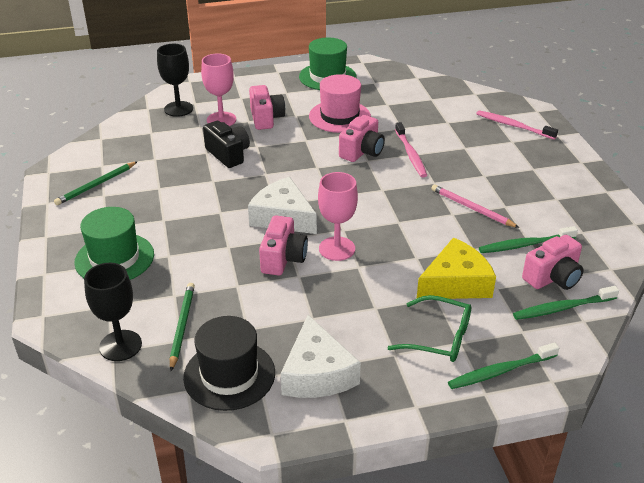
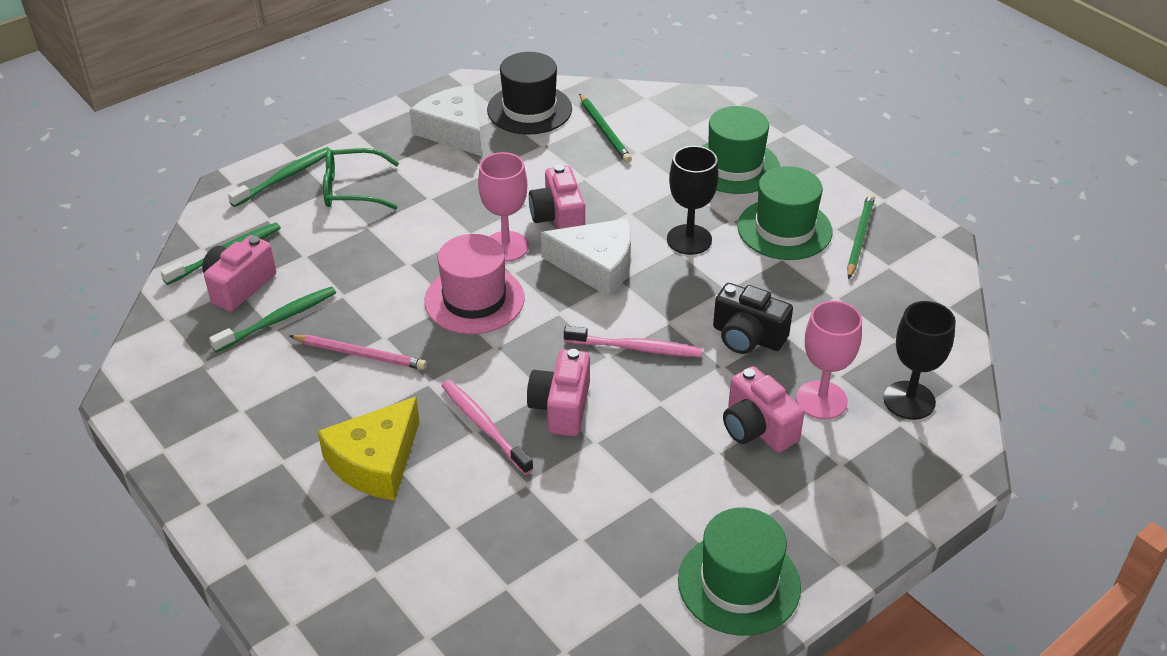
camera: 155 degrees right, 5 degrees up
black goblet [84,263,142,361] -> black goblet moved to [667,146,719,255]
pink hat [309,74,371,133] -> pink hat moved to [424,234,525,334]
yellow cheese [417,237,496,299] -> yellow cheese moved to [318,397,419,501]
pink toothbrush [476,110,558,140] -> pink toothbrush moved to [564,326,703,357]
none -> green hat [738,166,833,260]

